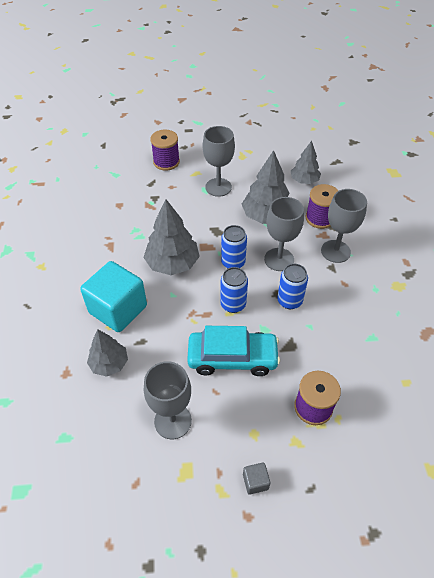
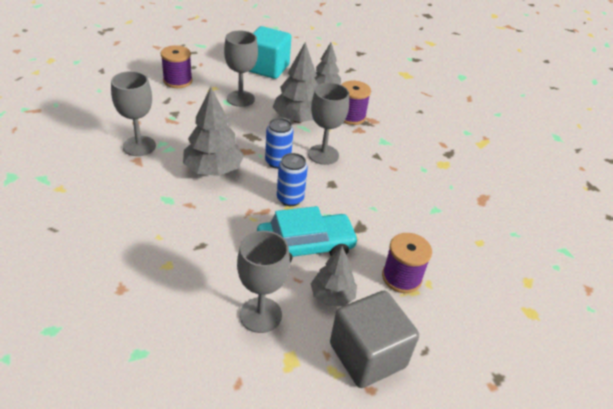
camera: 20 degrees left, 10 degrees down
turquoise cube [80,261,147,332] -> turquoise cube moved to [248,26,291,79]
grey tree [87,330,128,377] -> grey tree moved to [311,246,357,306]
grey cube [243,463,270,494] -> grey cube [330,291,419,388], size x2.48
blue can [277,264,308,309] -> none
grey goblet [321,189,367,263] -> grey goblet moved to [111,71,156,156]

